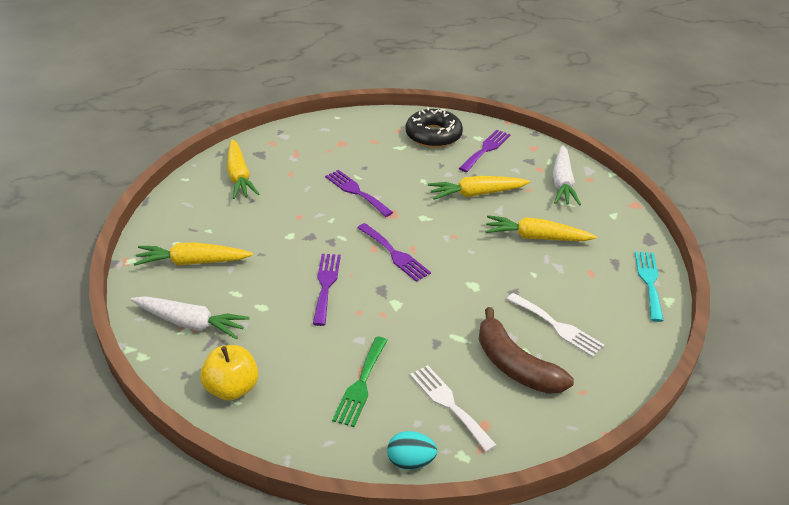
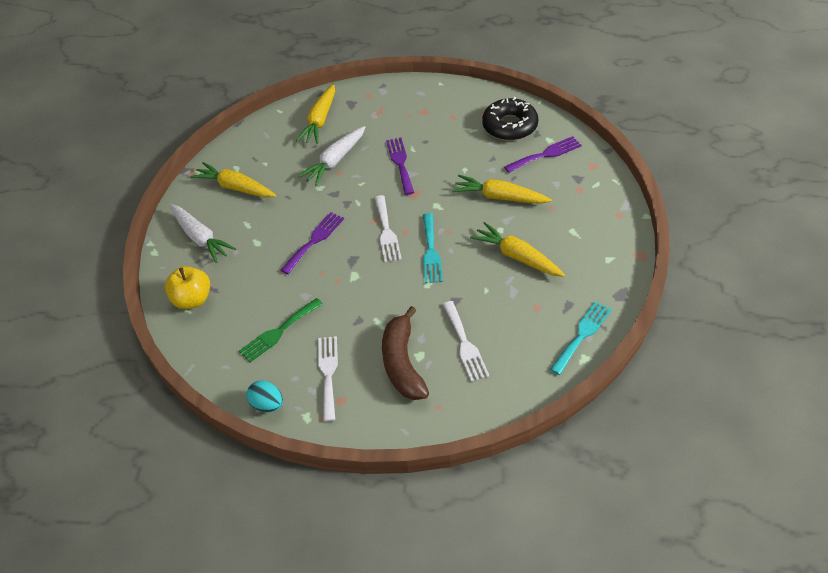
camera: 35 degrees right, 10 degrees up
purple fork [357,223,431,282] -> white fork [375,195,402,262]
white carrot [553,145,581,206] -> white carrot moved to [298,126,366,186]
none -> turquoise fork [423,213,443,283]

